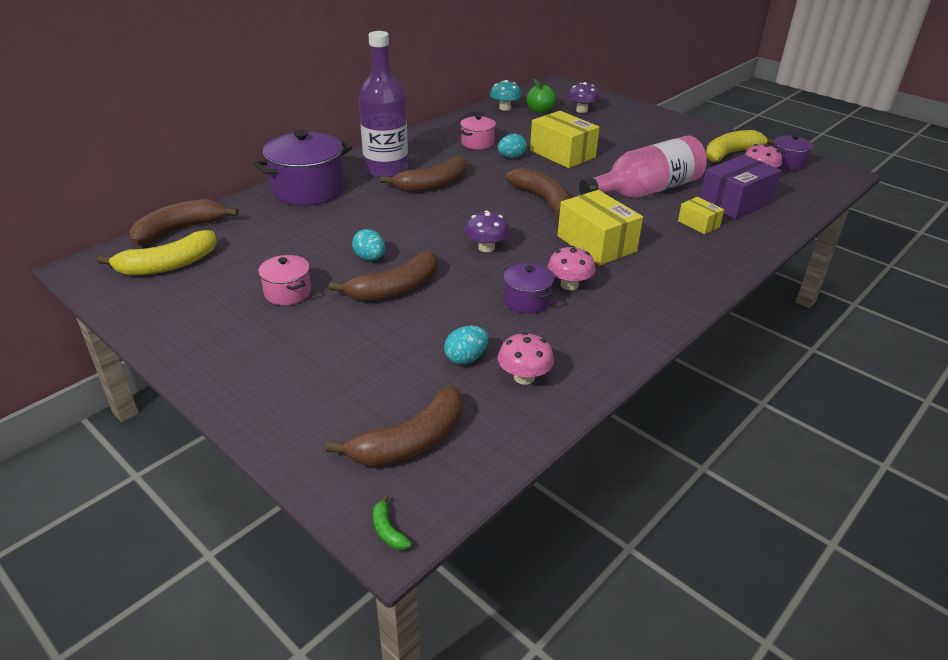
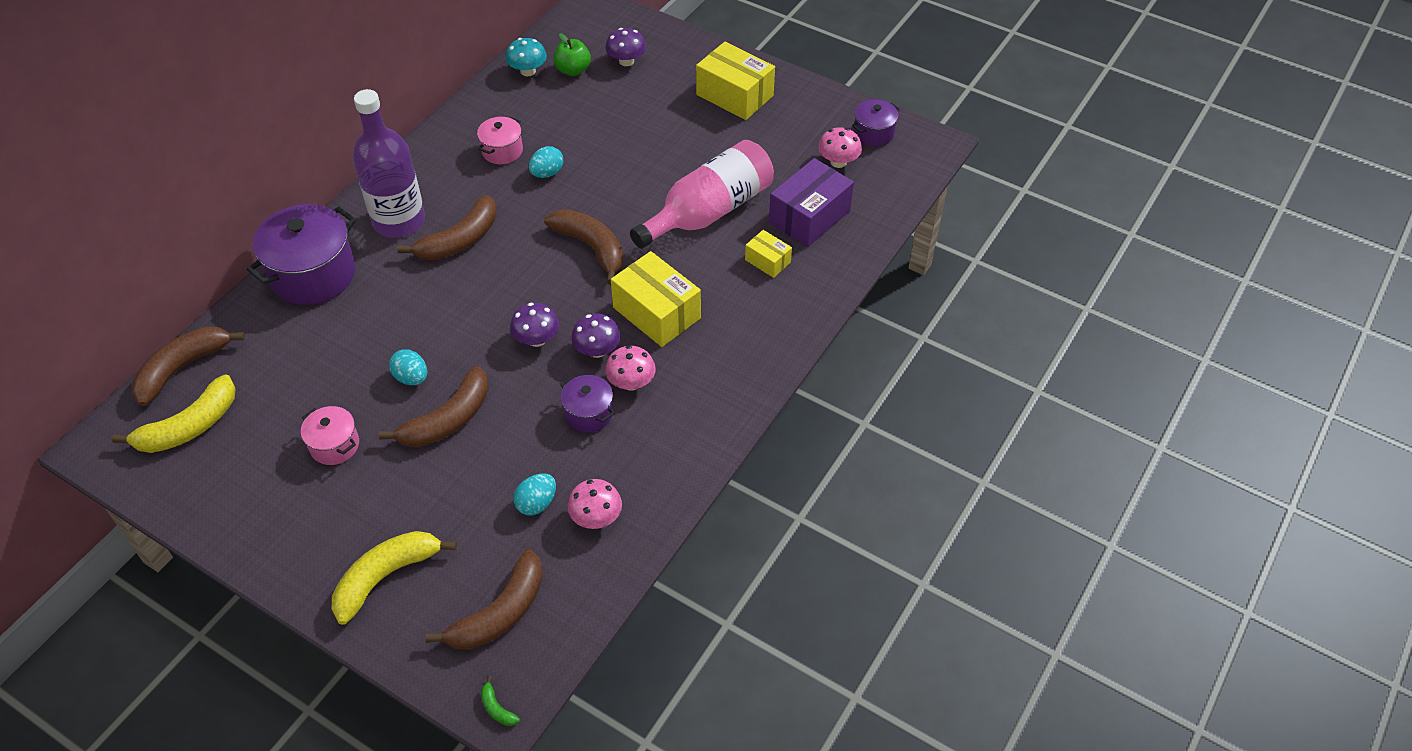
camera: 10 degrees left, 15 degrees up
yellow box [530,111,600,168] -> yellow box moved to [696,42,775,120]
yellow banana [706,130,775,162] -> yellow banana moved to [332,531,457,625]
none -> purple mushroom [571,314,621,358]

